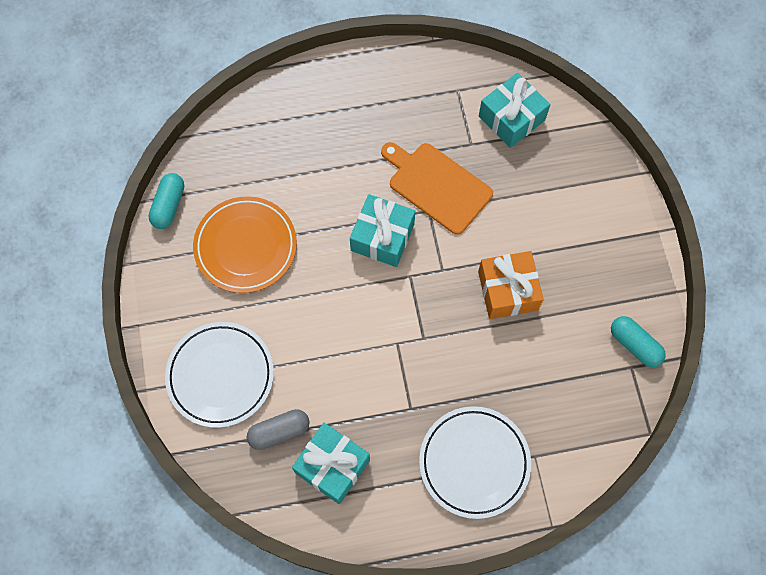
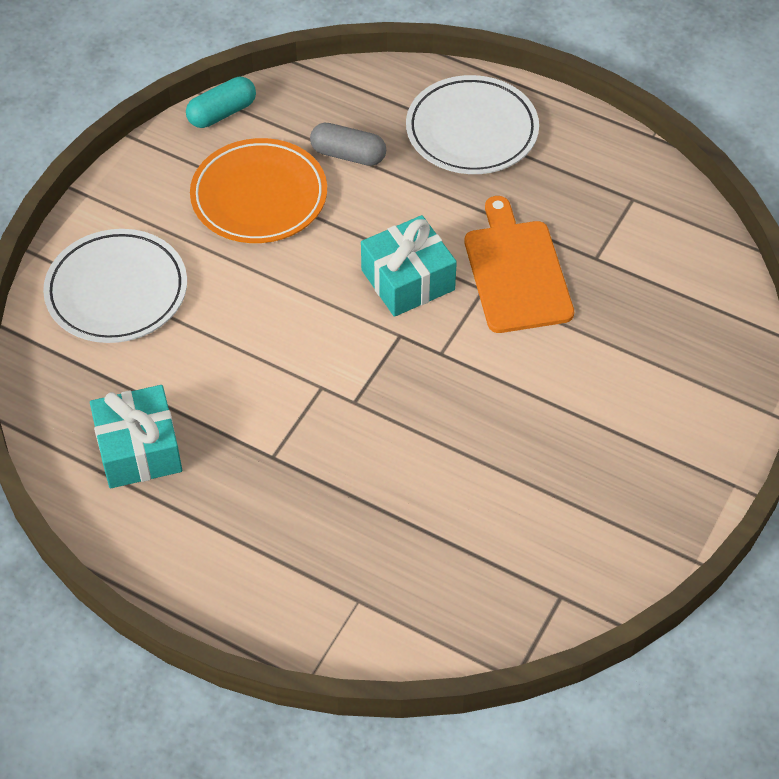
camera: 40 degrees right, 15 degrees down
grey capsule [247,409,309,450] -> grey capsule moved to [310,123,386,166]
white plate [419,406,531,519] -> white plate moved to [406,75,539,174]
orange gift [478,251,544,319] -> none
turquoise gift [479,73,550,148] -> none
turquoise capsule [611,316,666,367] -> none

